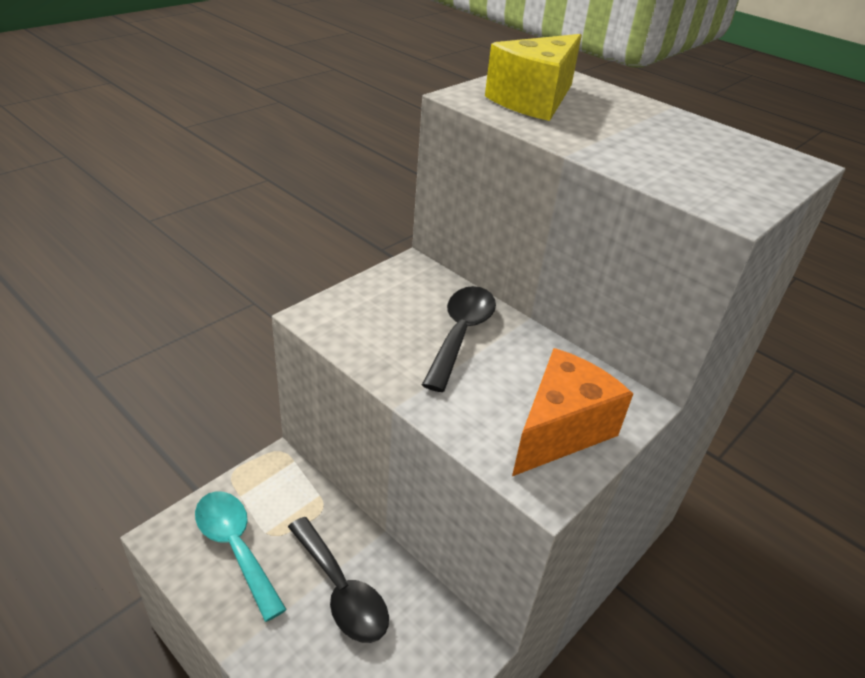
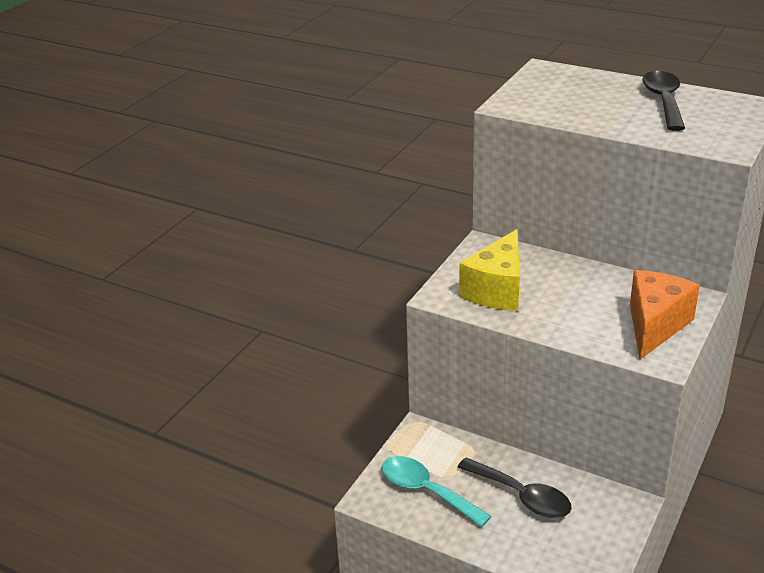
camera: 10 degrees left, 5 degrees down
black spoon [422,286,496,392] -> black spoon moved to [642,71,685,131]
yellow cheese [485,34,582,121] -> yellow cheese moved to [459,229,520,311]

